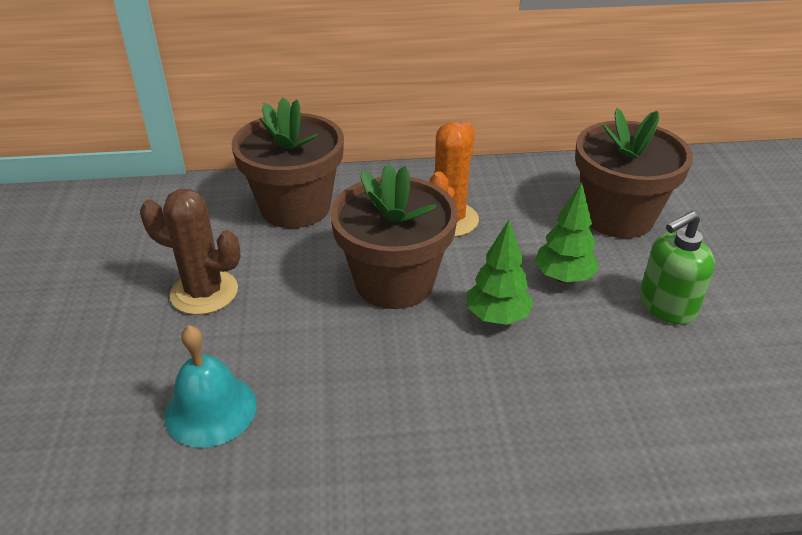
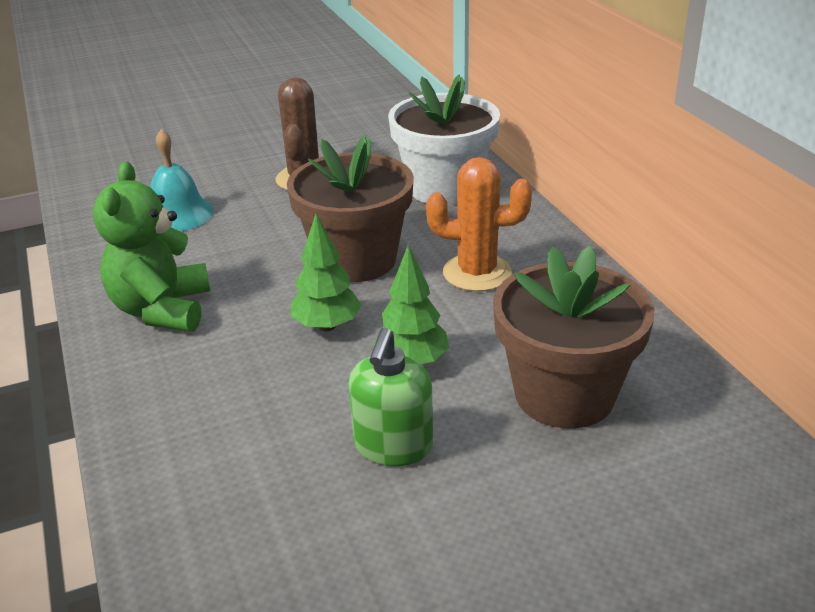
camera: 75 degrees right, 5 degrees down
brown flower pot [231,97,344,228] -> white flower pot [388,75,500,205]
green soap dispenser [639,211,715,324] -> green soap dispenser turned 120 degrees counterclockwise [349,328,433,466]
none -> green teddy bear [93,162,210,331]

